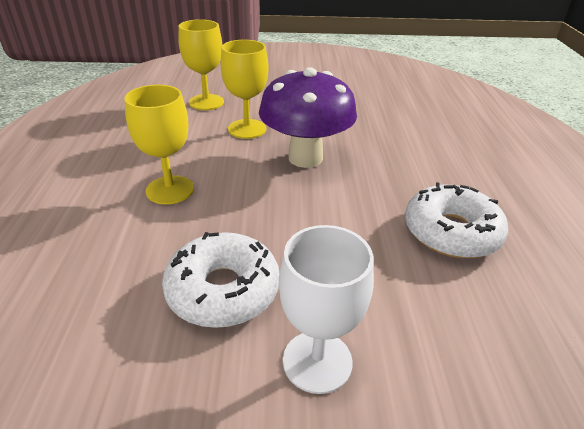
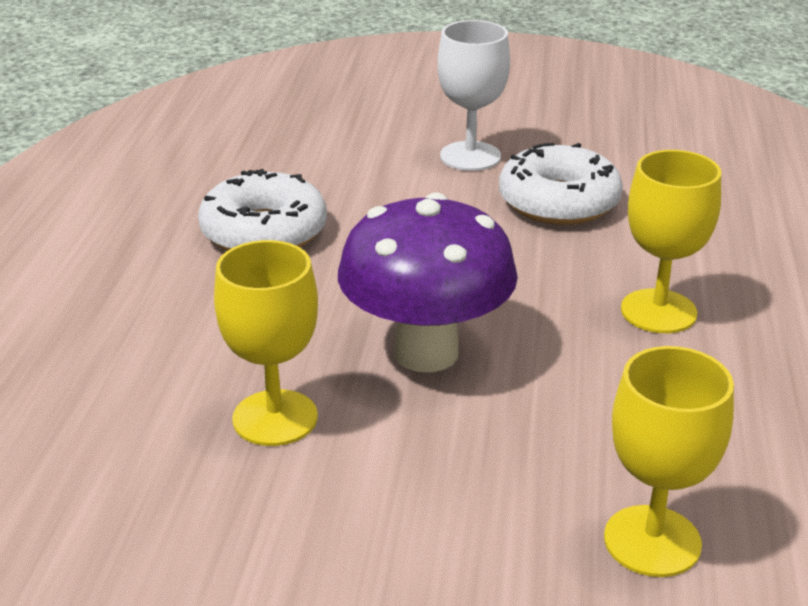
camera: 170 degrees left, 5 degrees down
yellow goblet [221,40,269,139] -> yellow goblet moved to [214,240,318,446]

